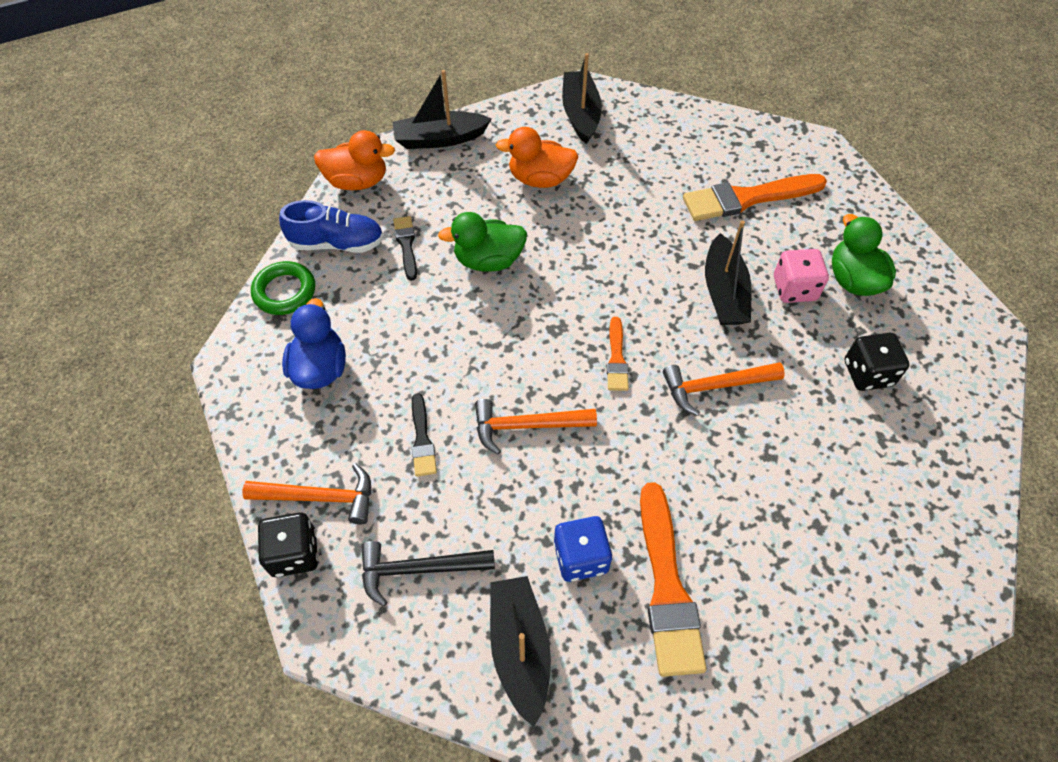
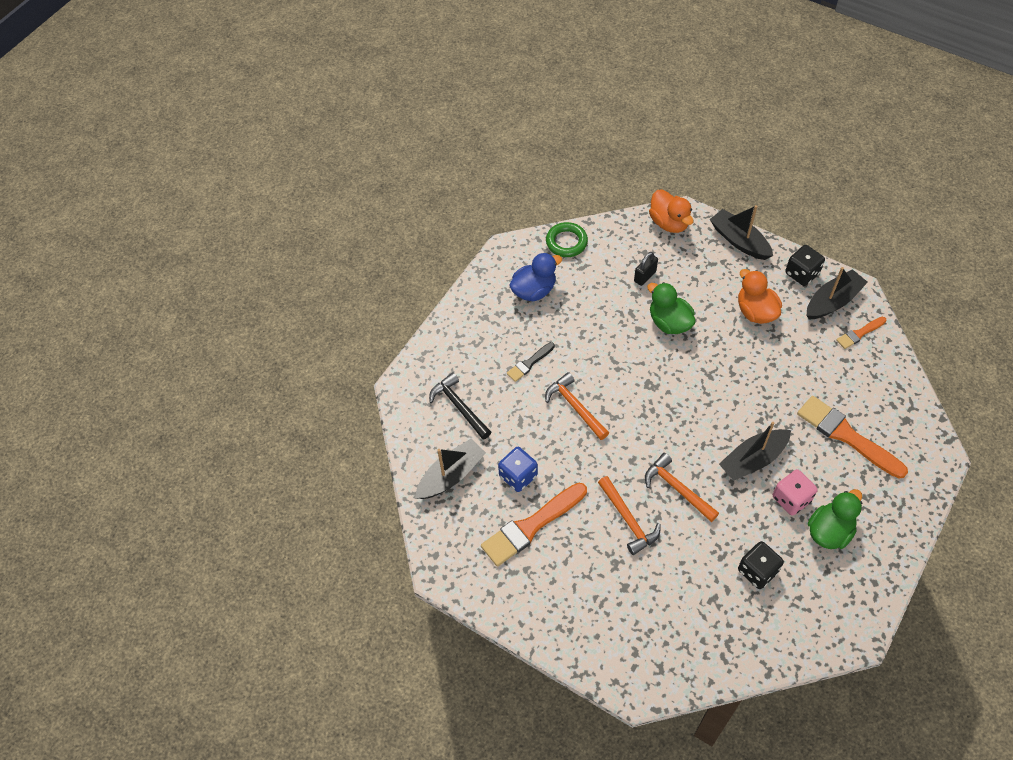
camera: 60 degrees right, 0 degrees up
orange hammer [242,464,371,524] -> orange hammer moved to [598,476,661,555]
black dice [258,512,318,577] -> black dice moved to [785,245,825,286]
blue shoe [279,200,384,253] -> none
black brush [393,216,417,281] -> black padlock [634,252,658,286]
orange brush [607,317,629,391] -> orange brush moved to [836,317,886,349]

